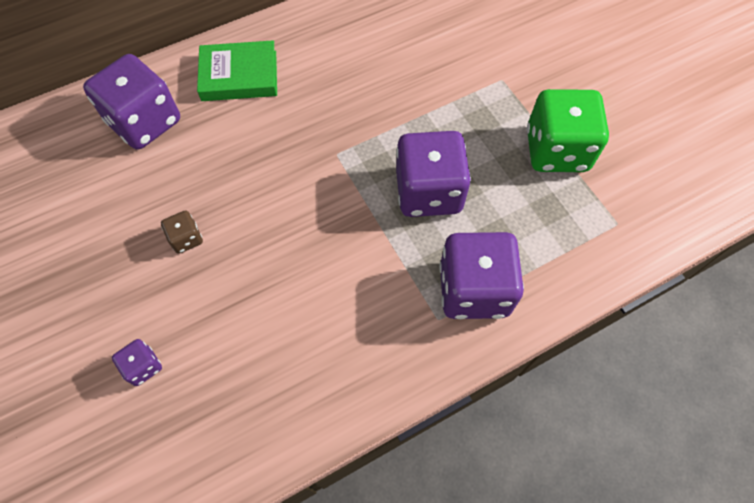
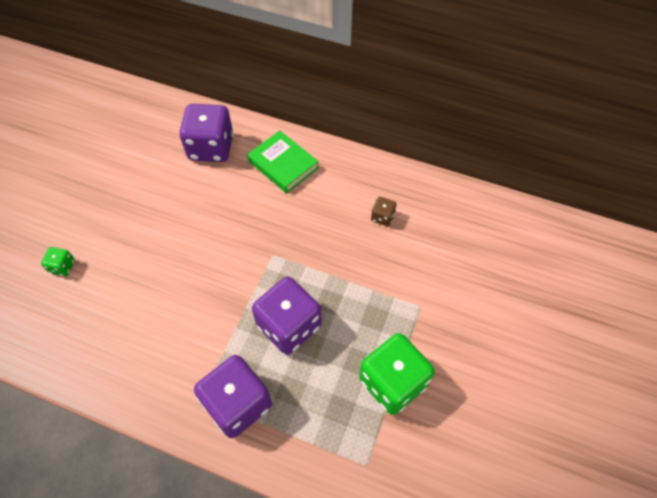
camera: 50 degrees right, 5 degrees down
purple dice [112,339,162,386] -> green dice [41,247,75,276]
brown dice [161,211,203,254] -> brown dice moved to [371,197,397,226]

